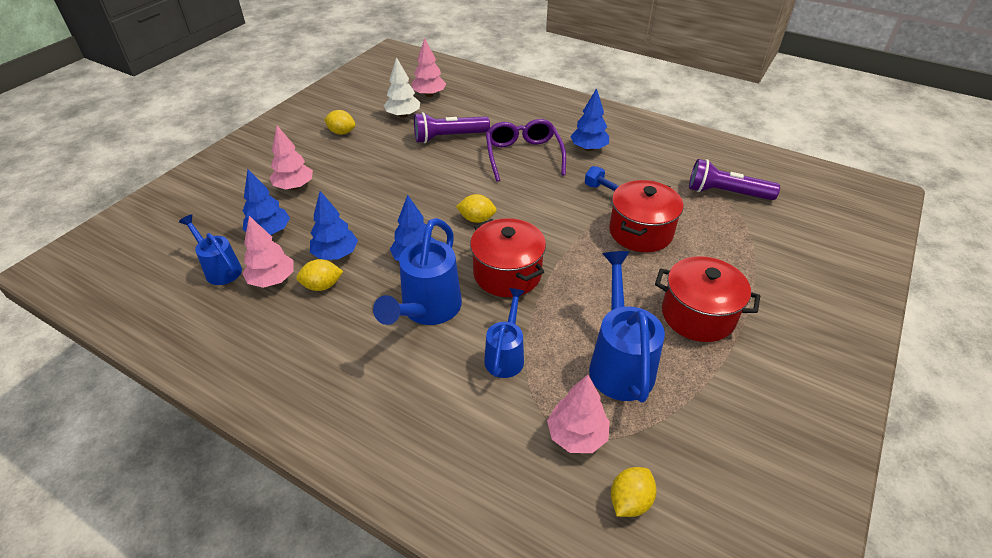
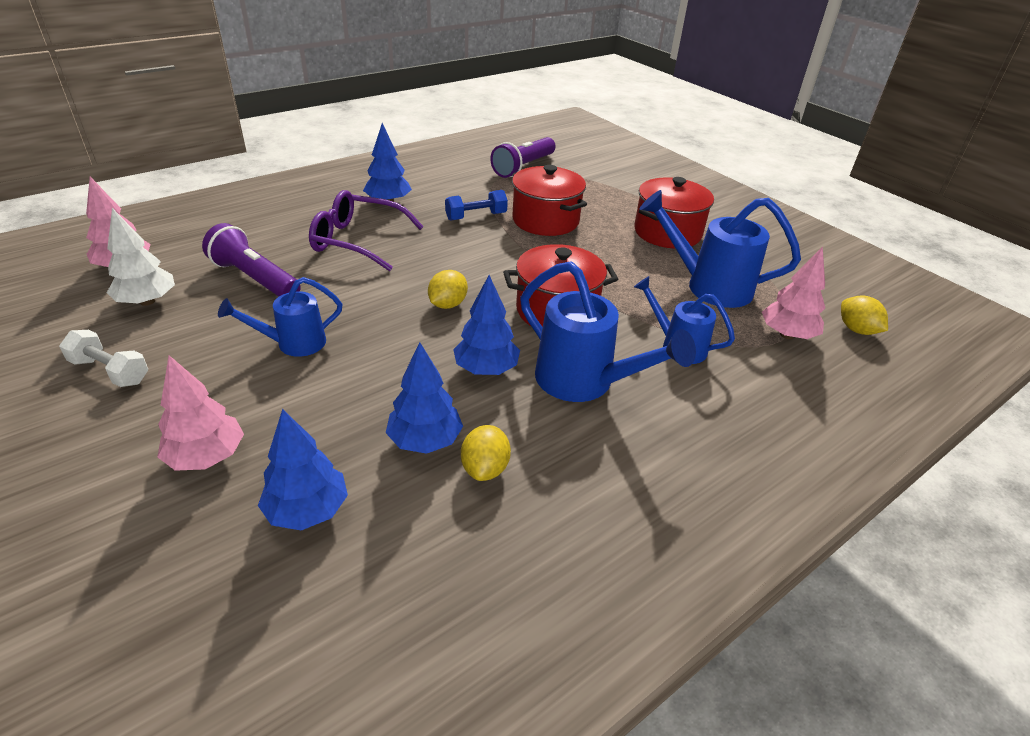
camera: 70 degrees left, 5 degrees down
blue watering can [179,214,242,285] -> blue watering can moved to [218,277,343,357]
pink tree [242,216,293,288] -> none
yellow lemon [324,110,356,135] -> white dumbbell [59,330,148,387]
purple flashlight [414,112,490,143] -> purple flashlight turned 120 degrees clockwise [202,223,301,297]

